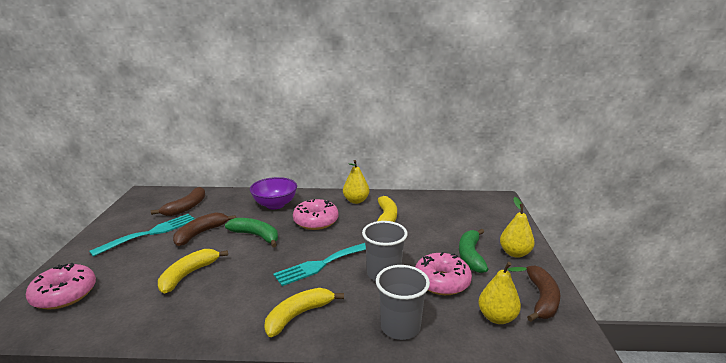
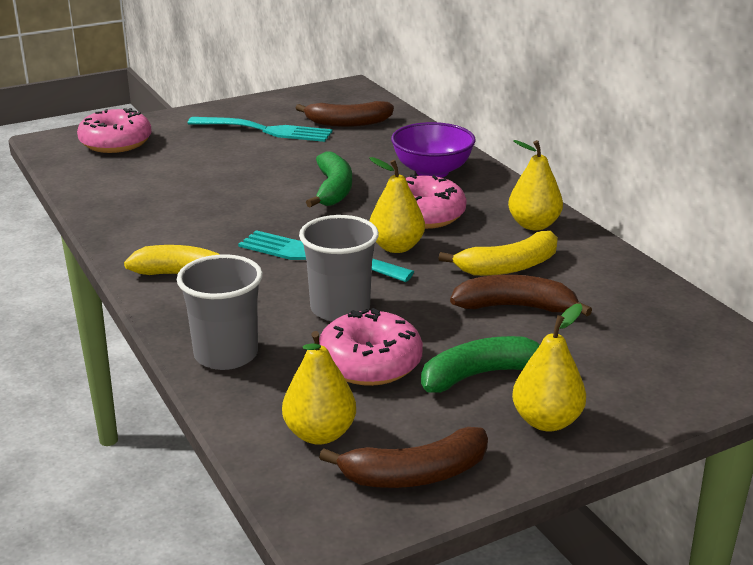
camera: 60 degrees right, 5 degrees up
yellow banana [158,249,228,294] -> none
brown banana [173,212,236,246] -> brown banana moved to [450,275,592,316]
none -> yellow pear [369,157,425,253]

